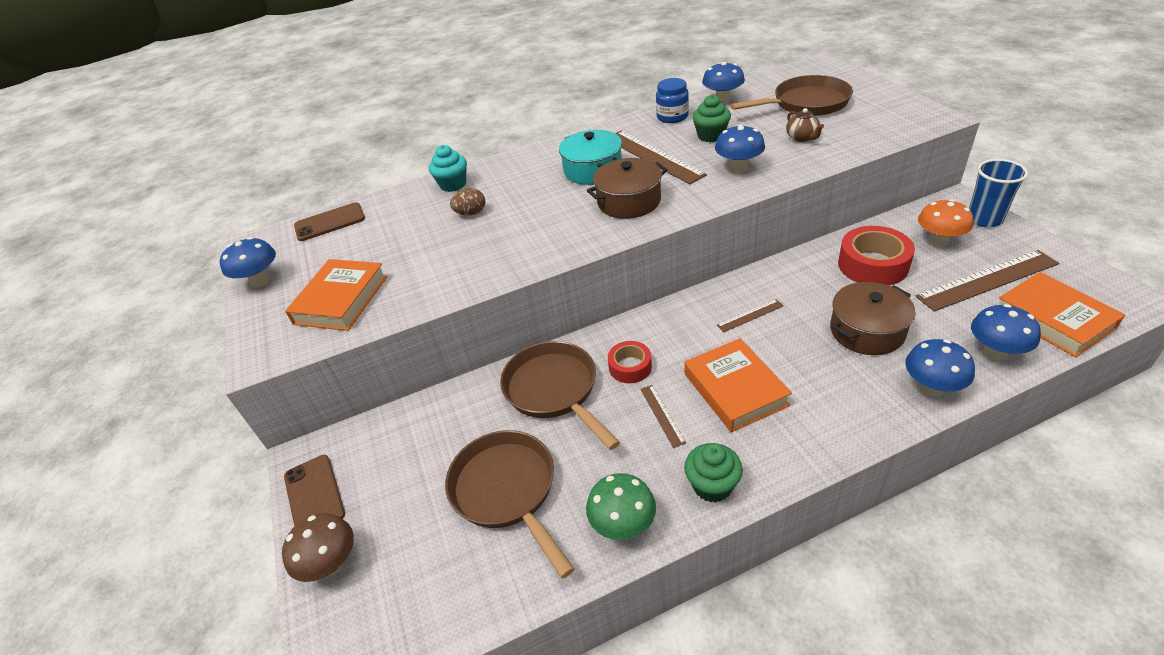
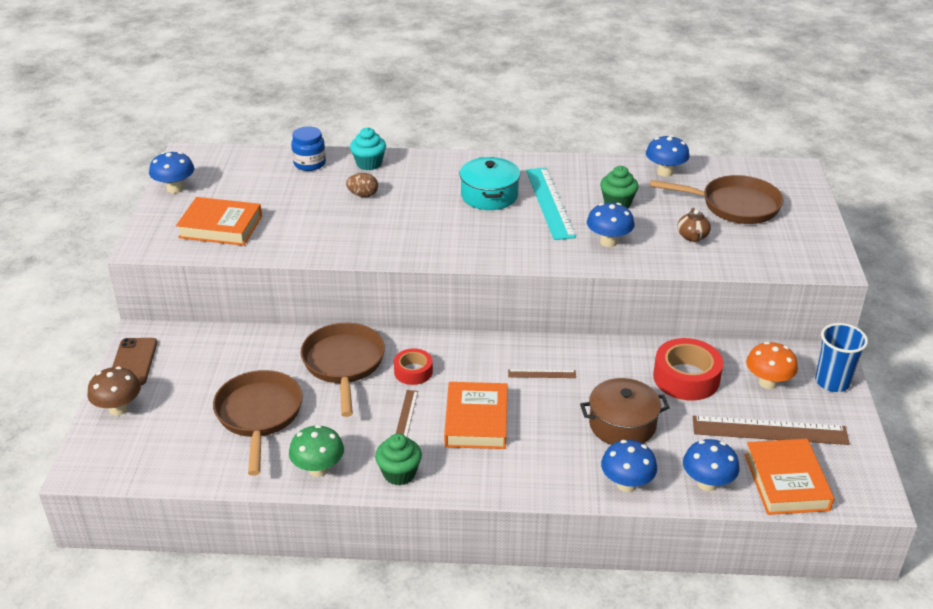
camera: 20 degrees right, 5 degrees down
orange book [285,259,387,331] -> orange book turned 60 degrees clockwise [176,197,262,246]
brown phone [294,202,365,241] -> none
brown pot [587,158,668,219] -> none
brown ruler [615,131,707,184] -> turquoise ruler [526,168,576,240]
blue jar [656,78,689,123] -> blue jar moved to [291,126,326,171]

